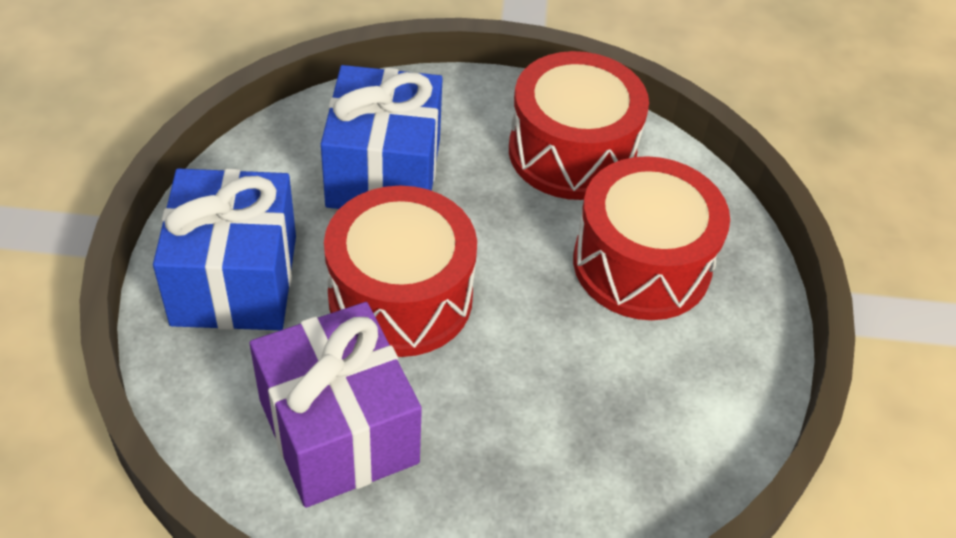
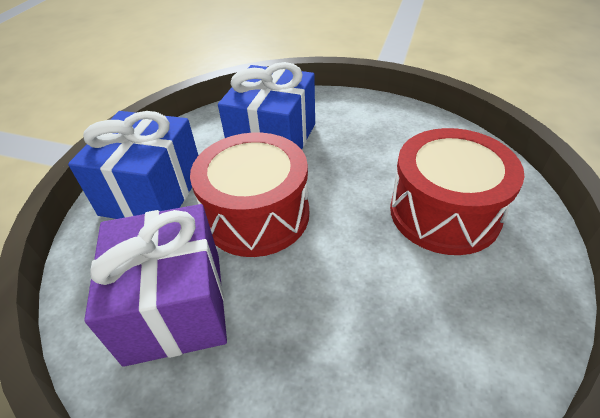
camera: 20 degrees right, 5 degrees down
red drum [509,51,649,200] -> none

